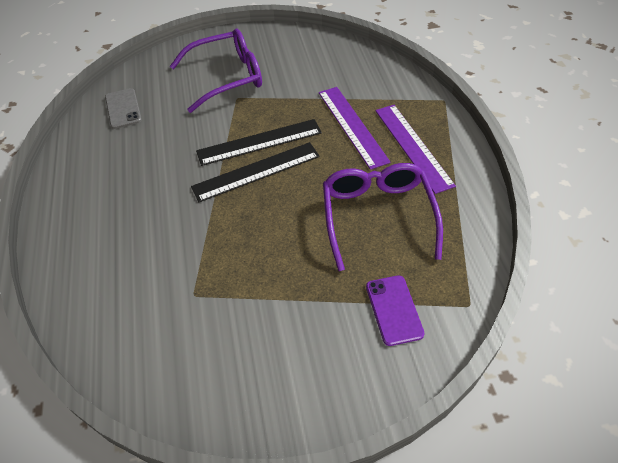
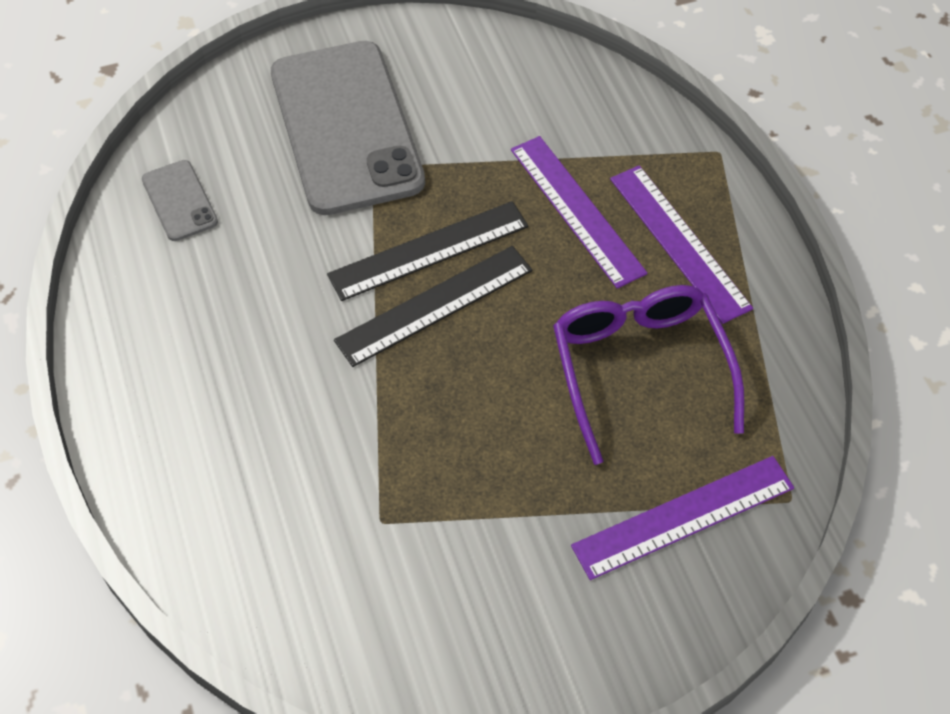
camera: 10 degrees left, 5 degrees up
purple glasses [170,29,262,113] -> grey phone [271,41,425,215]
purple phone [366,275,425,346] -> purple ruler [571,456,794,580]

